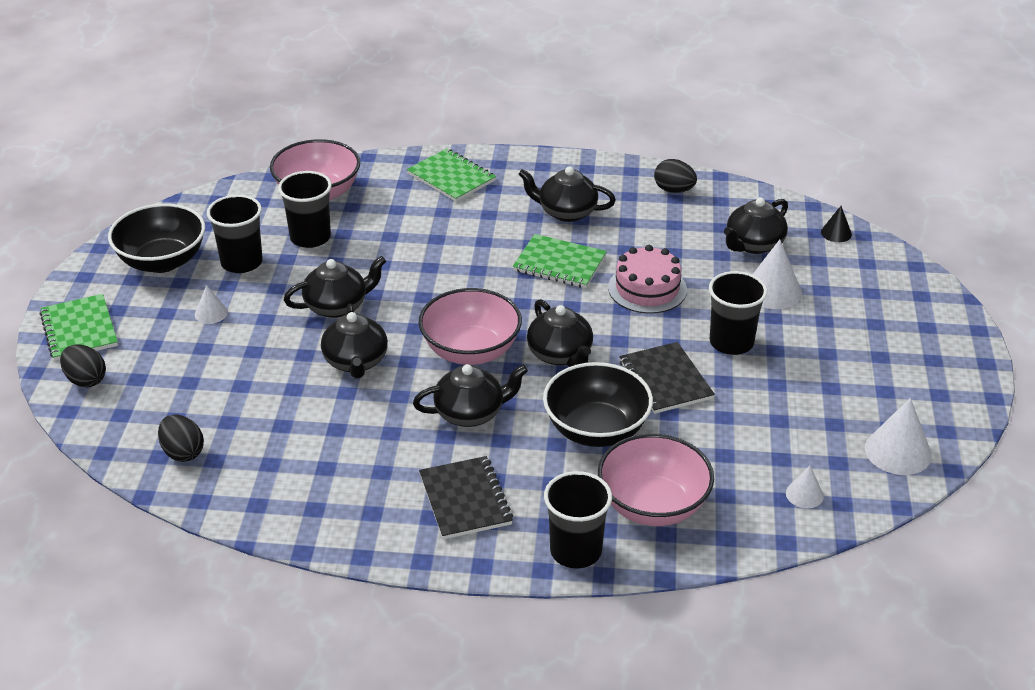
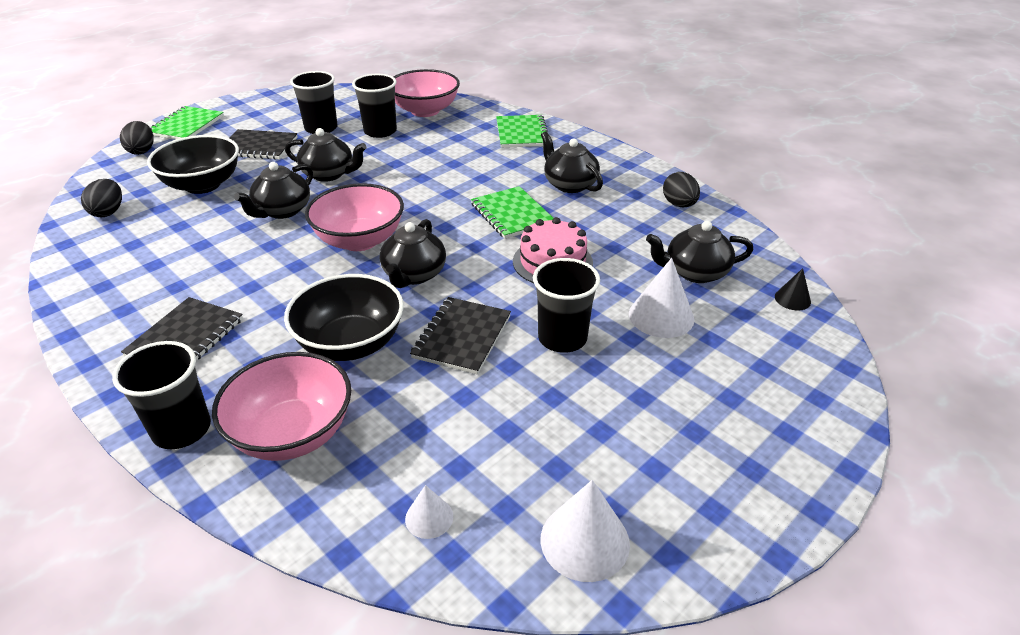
camera: 40 degrees right, 0 degrees up
black bowl [108,203,205,273] -> black bowl moved to [147,135,239,194]
white cone [195,285,228,324] -> black notebook [229,129,298,160]
black teapot [413,364,528,427] -> none

